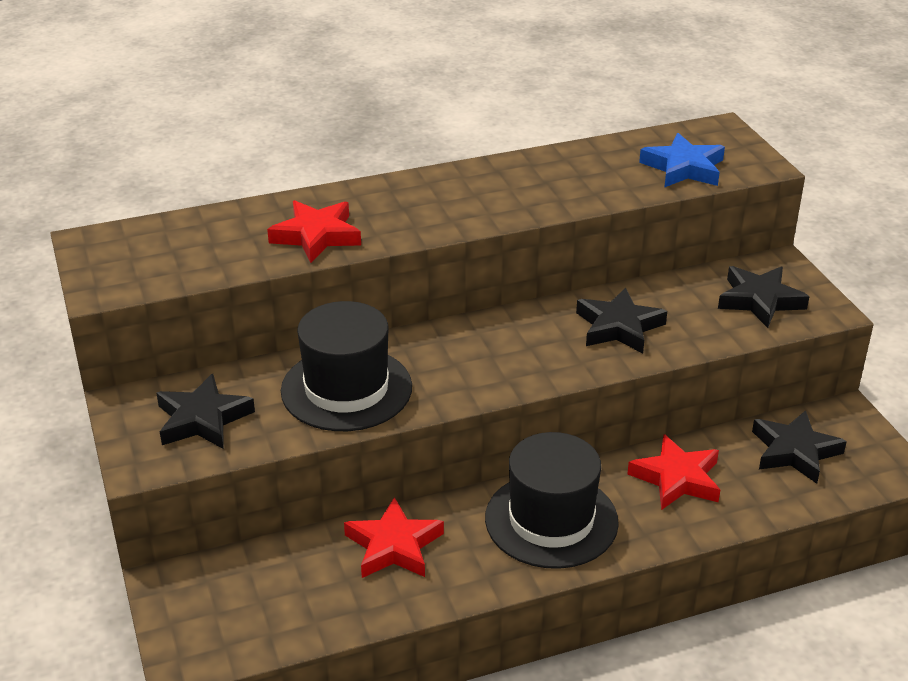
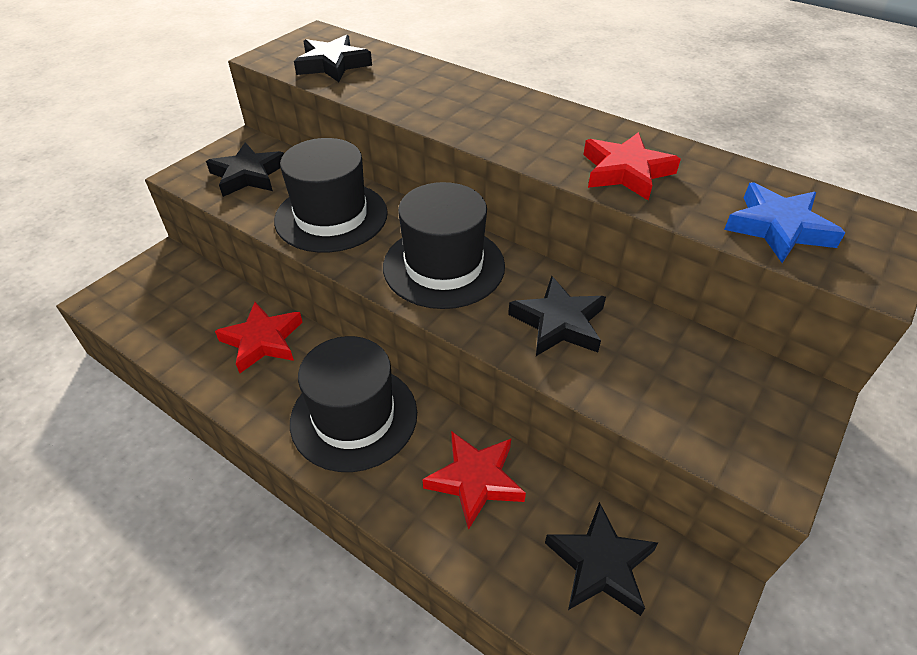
camera: 55 degrees right, 10 degrees up
red star [267,200,361,263] -> red star moved to [583,132,681,201]
black star [718,266,810,328] -> black star moved to [294,35,372,82]
none -> black hat [383,182,505,309]

